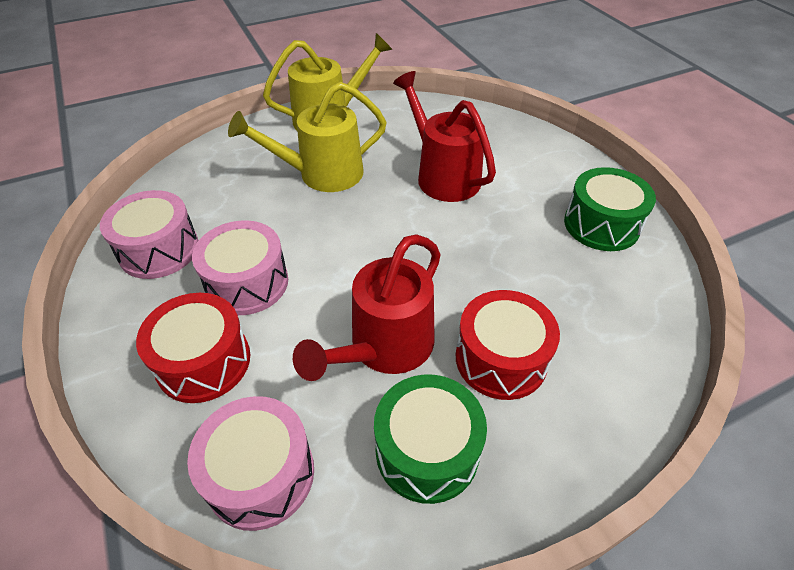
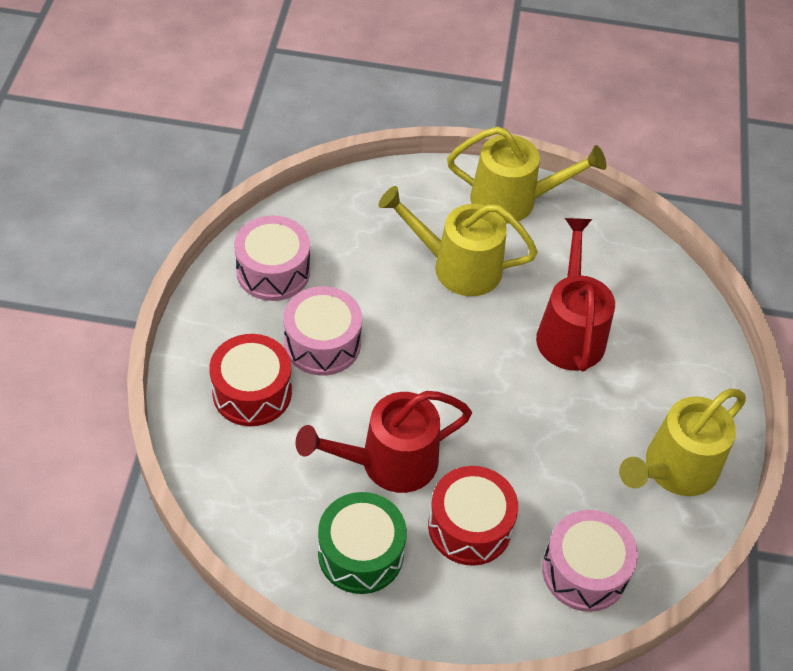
camera: 30 degrees right, 5 degrees up
pink drum [187,396,314,531] -> pink drum moved to [542,510,638,612]
green drum [564,167,656,251] -> yellow watering can [619,389,746,496]

